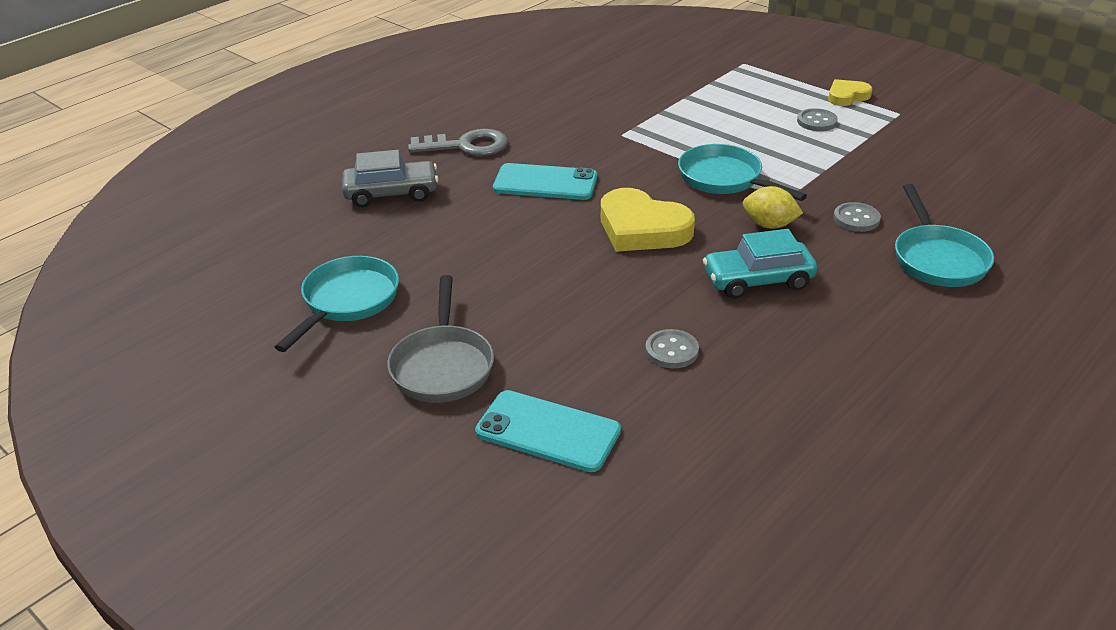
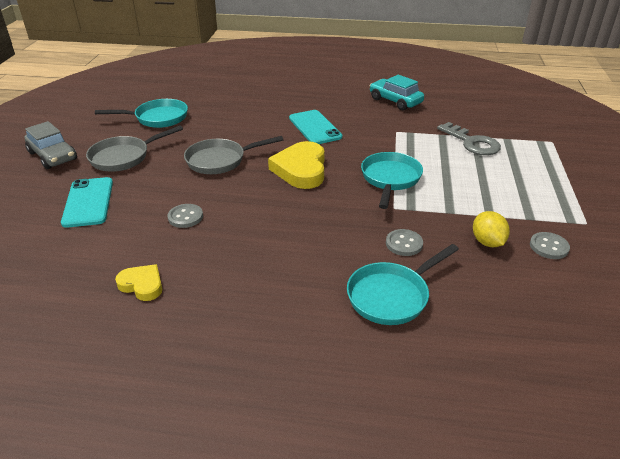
camera: 55 degrees right, 0 degrees up
grey car [342,150,439,208] -> grey car moved to [25,121,77,169]
grey key [408,128,508,156] -> grey key moved to [437,122,501,155]
turquoise car [703,229,817,299] -> turquoise car moved to [369,75,424,110]
yellow lemon [742,186,803,229] -> yellow lemon moved to [473,211,510,247]
grey button [797,108,838,131] -> grey button moved to [530,232,570,259]
yellow heart [828,79,872,106] -> yellow heart moved to [115,264,162,301]
none -> grey pan [184,136,283,174]

